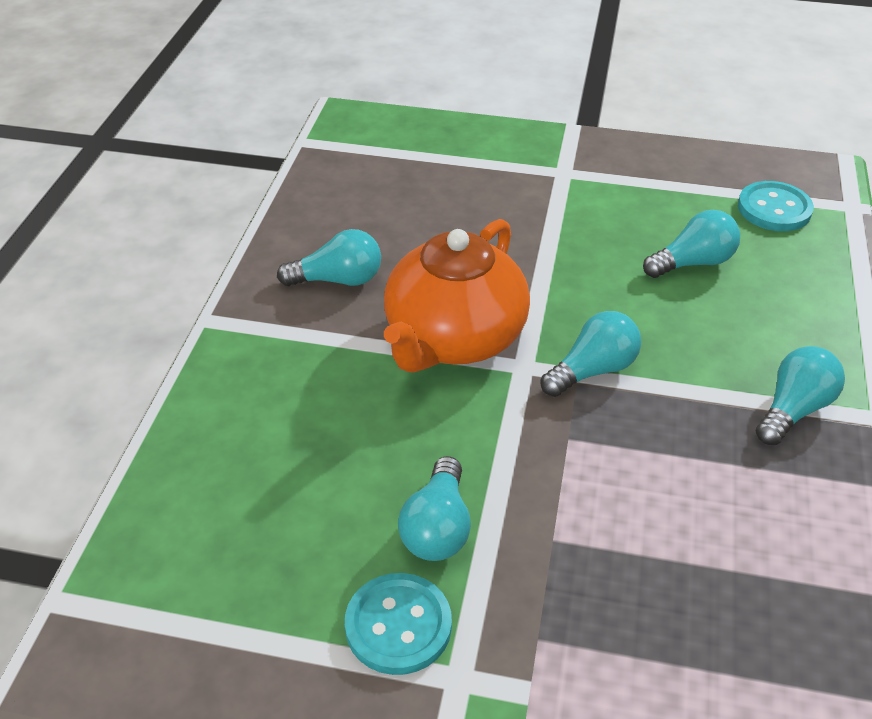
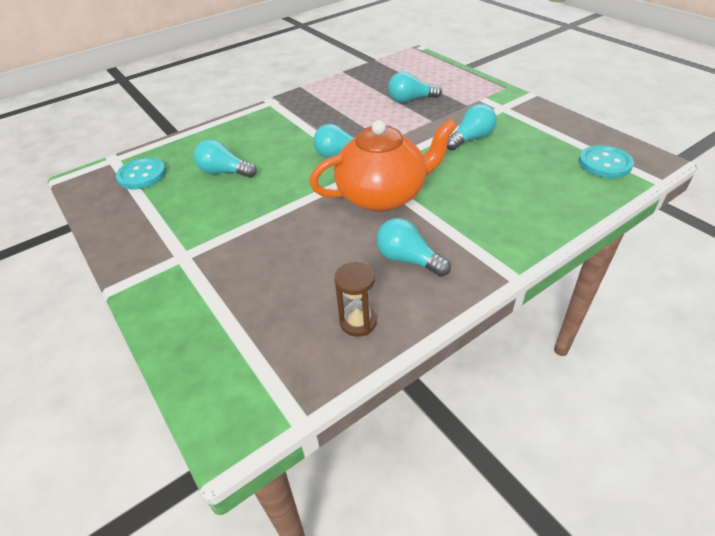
camera: 135 degrees left, 0 degrees up
turquoise button [345,573,452,675] -> turquoise button moved to [579,145,634,178]
turquoise light bulb [756,346,845,445] -> turquoise light bulb moved to [388,72,442,103]
none -> brown hourglass [334,262,377,337]

